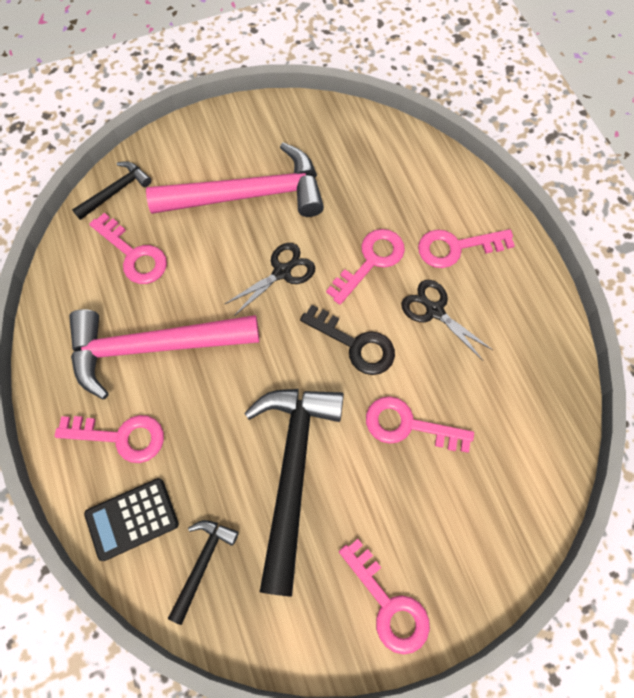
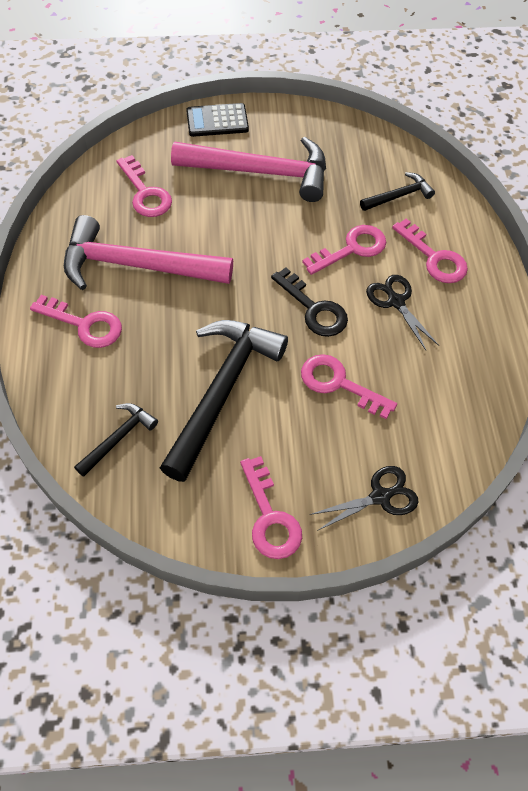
camera: 15 degrees right, 10 degrees down
black hammer [72,161,152,220] -> black hammer moved to [360,172,435,211]
black calculator [84,478,179,561] -> black calculator moved to [186,103,249,137]
black scissors [225,243,315,316] -> black scissors moved to [310,466,418,531]
pink key [418,229,515,268] -> pink key turned 135 degrees counterclockwise [392,219,468,283]

